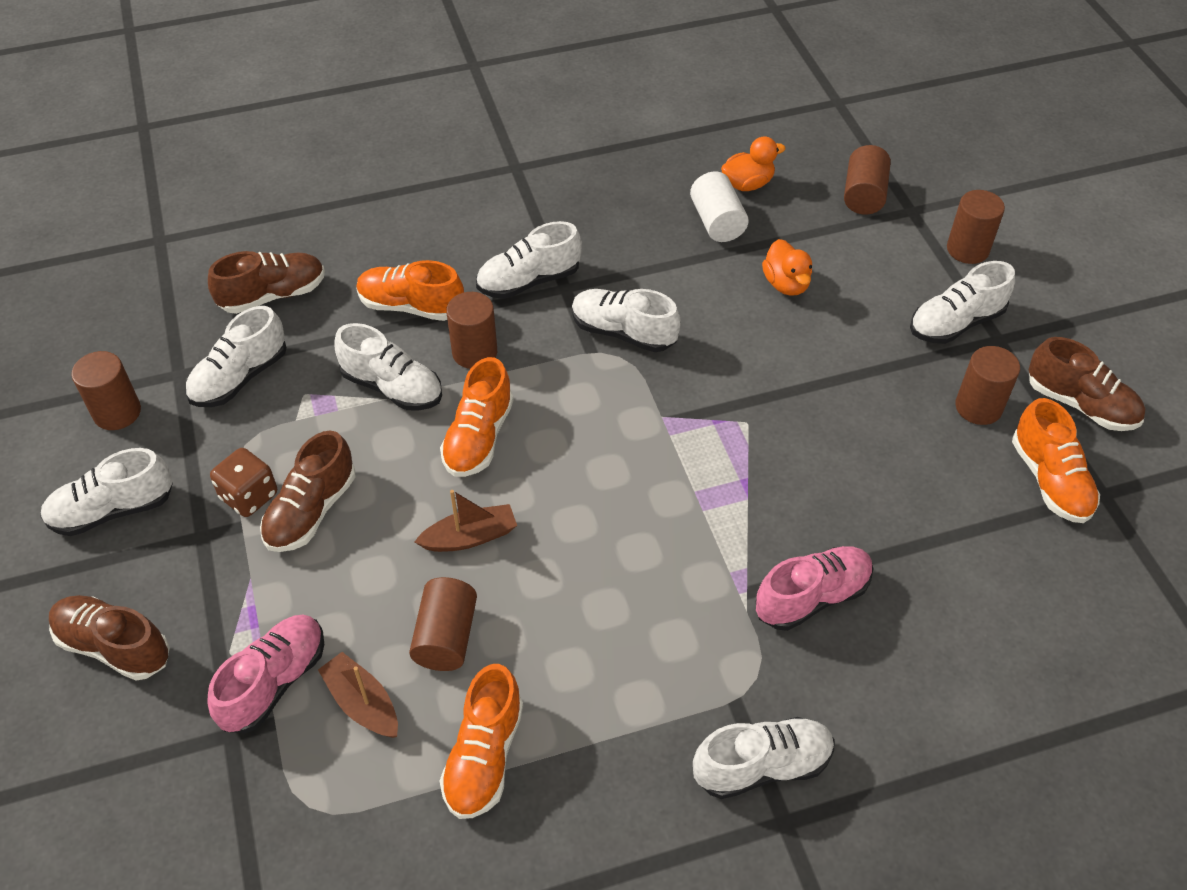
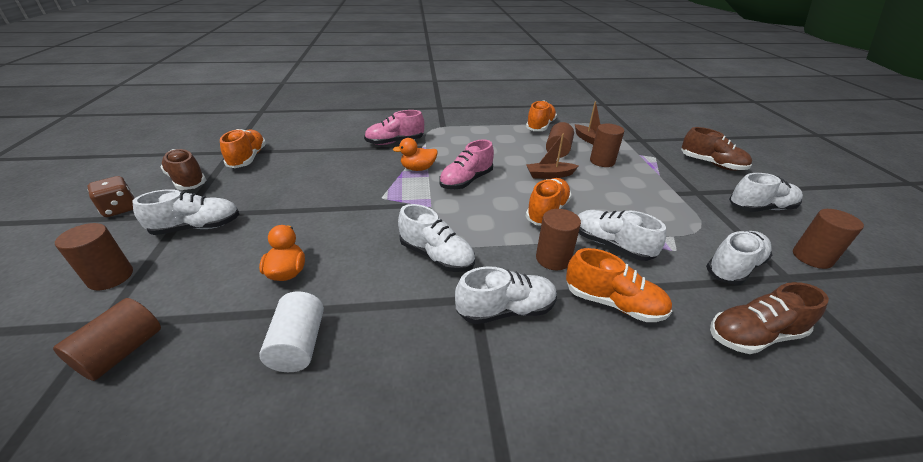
camera: 170 degrees left, 15 degrees down
pink shoe [207,615,324,733] -> pink shoe moved to [439,139,494,189]
brown dice [210,448,277,517] -> brown dice moved to [88,176,134,217]
brown shoe [260,431,356,552] -> none
white shoe [693,717,835,799] -> none
orange duck [721,136,786,191] -> orange duck moved to [393,138,438,171]
brown cylinder [955,346,1020,425] -> brown cylinder moved to [590,124,624,167]

